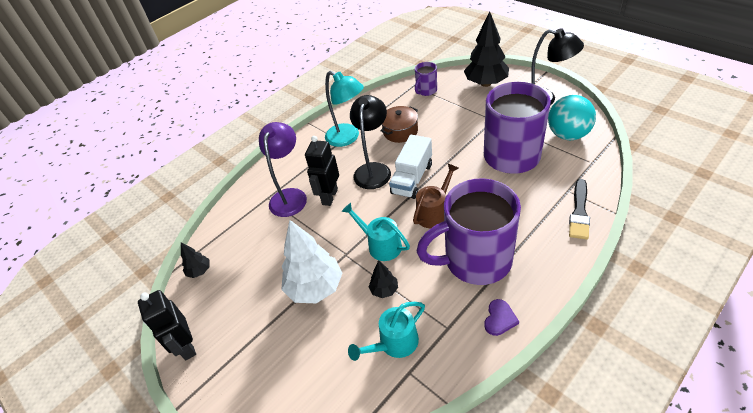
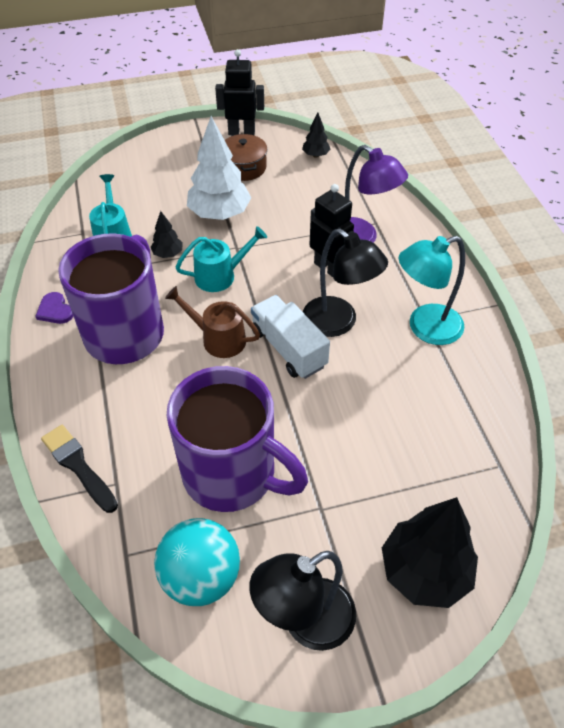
camera: 115 degrees right, 5 degrees up
brown pot [380,106,418,143] -> brown pot moved to [225,134,267,181]
brown watering can [413,164,458,228] -> brown watering can turned 135 degrees clockwise [165,286,260,358]
purple mug [415,62,437,96] -> none

